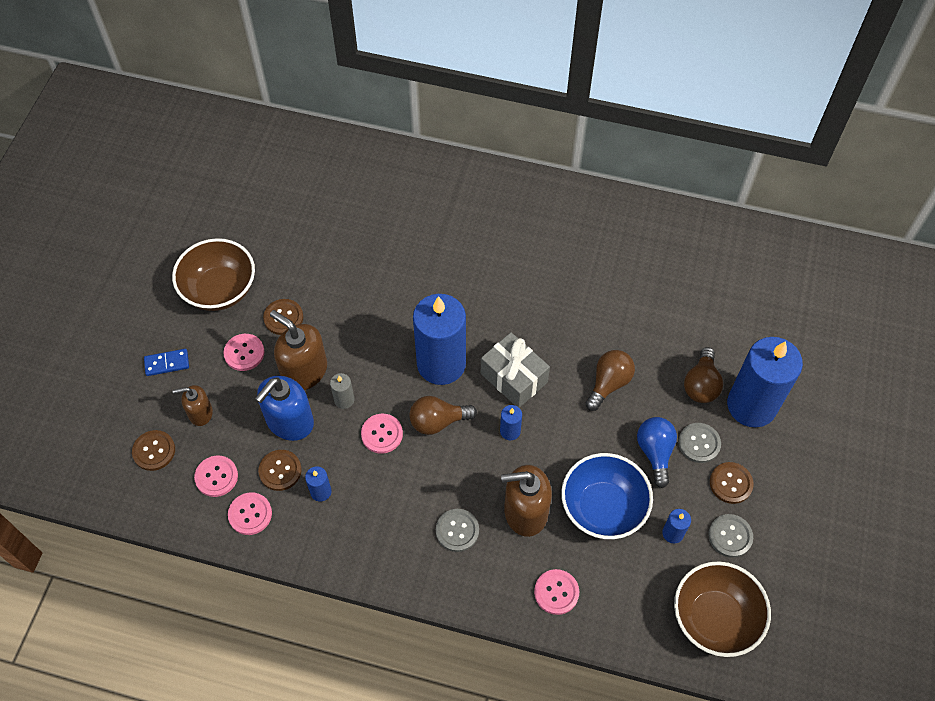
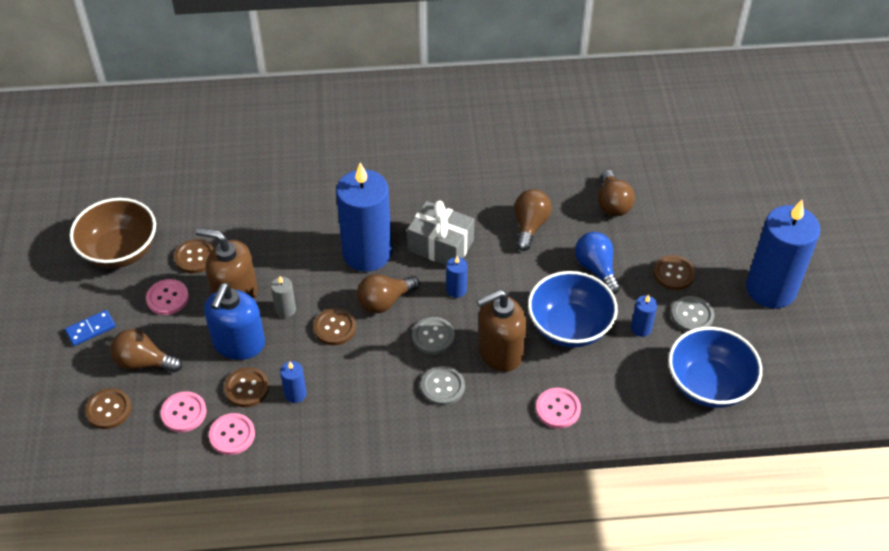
camera: 20 degrees left, 10 degrees down
brown soap dispenser [172,385,213,426] -> brown light bulb [110,329,182,372]
pink button [361,414,403,454] -> brown button [314,308,356,345]
brown bowl [674,561,771,657] -> blue bowl [668,327,762,408]
grey button [678,423,721,463] -> grey button moved to [412,317,455,355]
blue candle [727,337,803,428] -> blue candle moved to [746,200,820,308]

